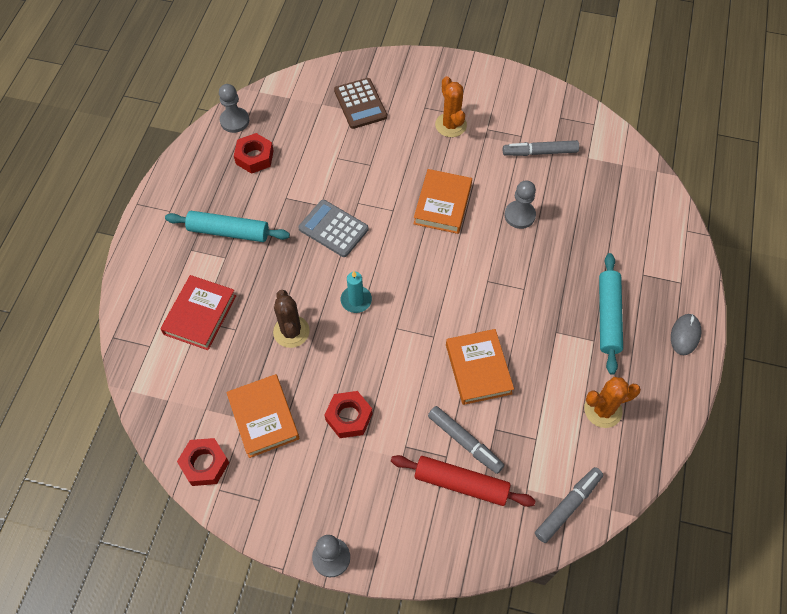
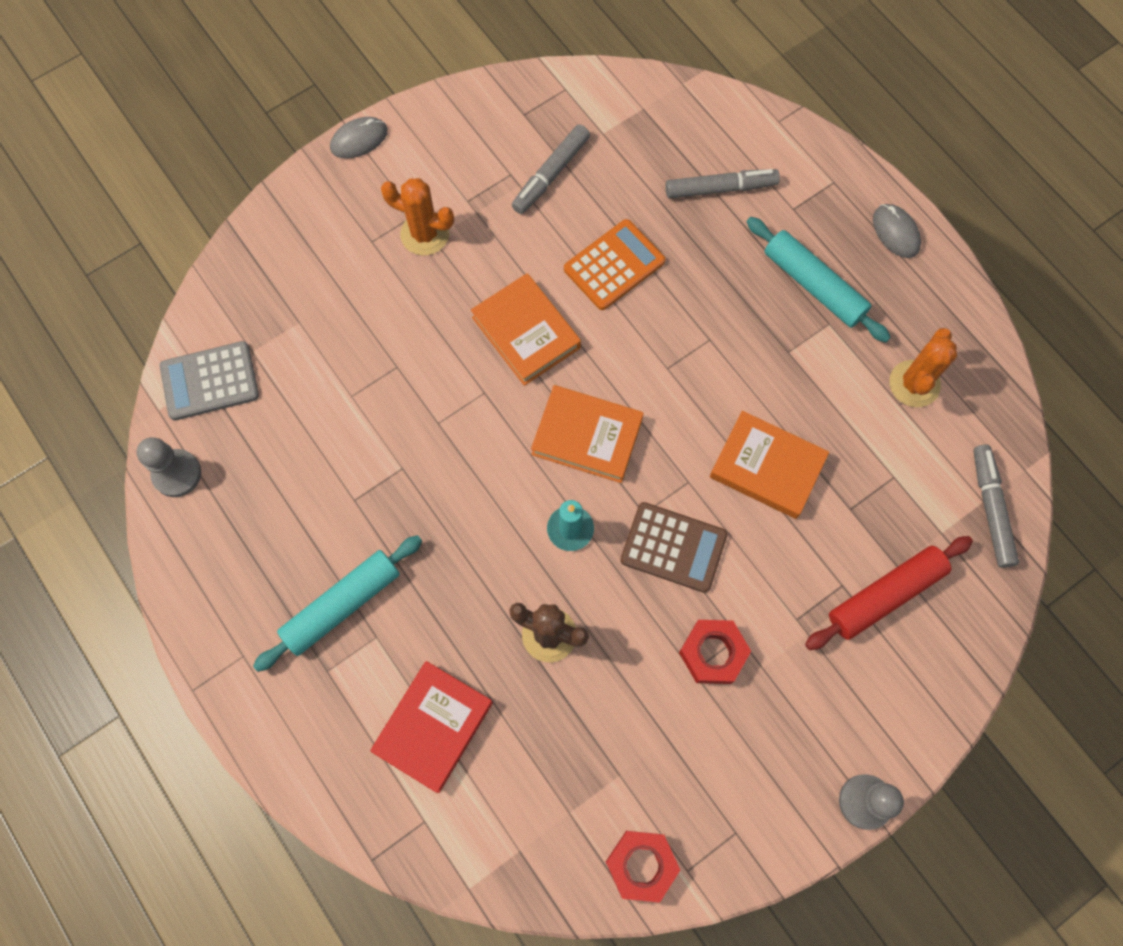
camera: 50 degrees left, 10 degrees up
red book [160,275,236,350] -> red book turned 60 degrees clockwise [370,661,493,793]
orange book [226,374,299,458] -> orange book moved to [531,385,644,483]
red nut [234,133,274,174] -> none
grey calculator [298,200,369,257] -> grey calculator moved to [160,341,259,421]
brown calculator [334,78,387,129] -> brown calculator moved to [620,502,728,593]
grey marker [428,406,504,474] -> grey marker moved to [666,169,780,198]
grey pawn [504,181,536,229] -> orange calculator [564,219,665,310]
none -> grey mouse [330,117,388,159]

